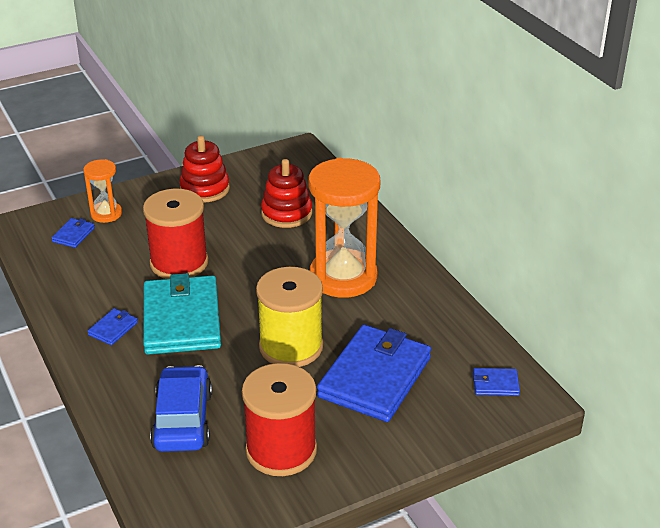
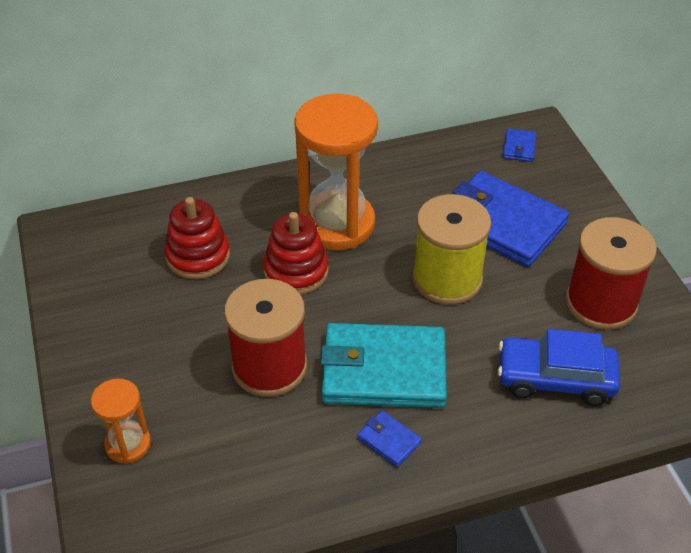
camera: 80 degrees left, 10 degrees up
blue wallet [51,218,95,248] -> none
red stacking toy [179,136,230,203] -> red stacking toy moved to [263,212,329,295]

